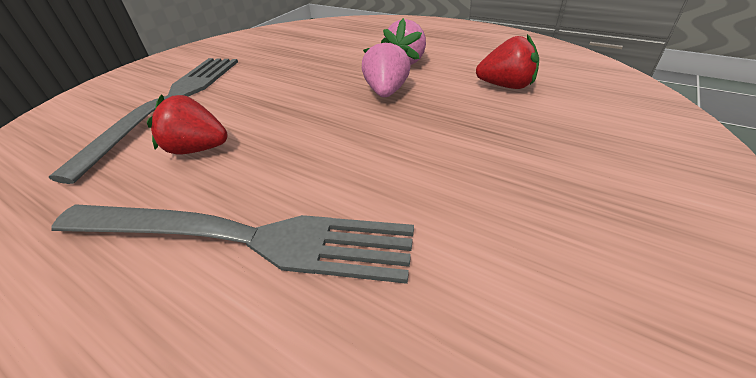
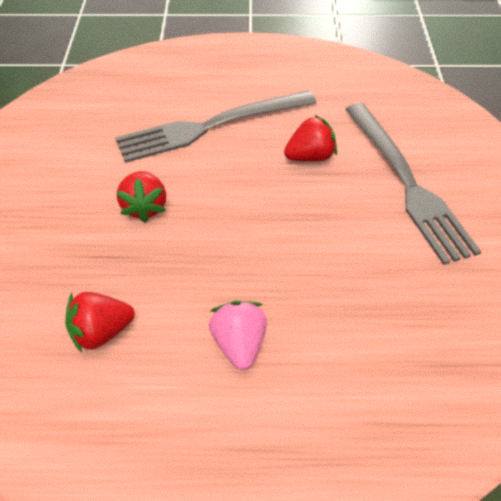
camera: 145 degrees right, 10 degrees up
pink strawberry [362,38,411,97] -> none
none -> red strawberry [116,171,166,223]

